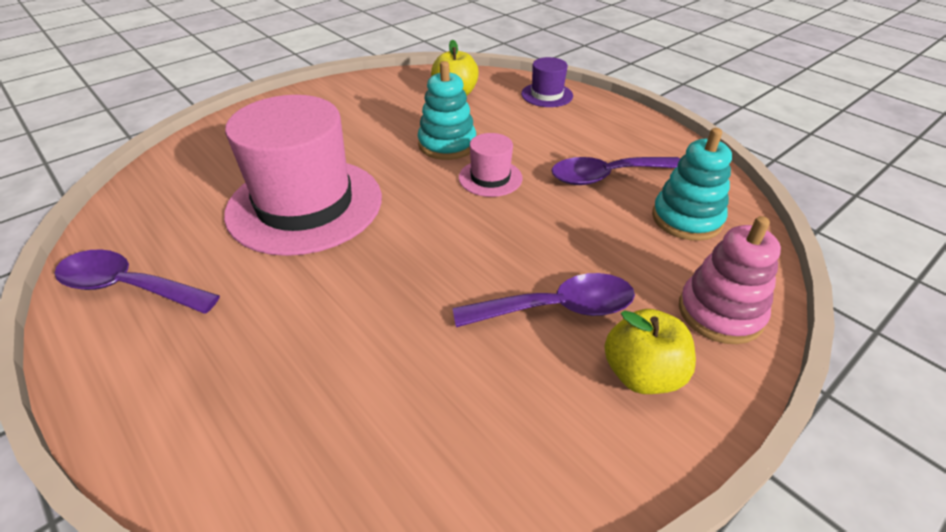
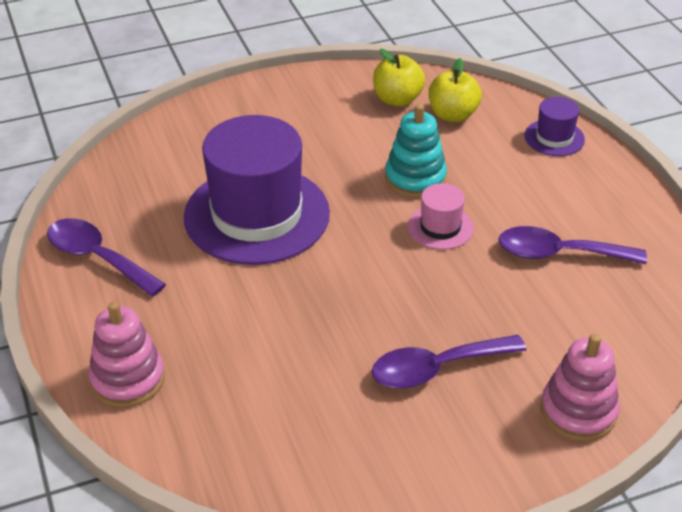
camera: 20 degrees right, 0 degrees up
pink hat [224,95,382,256] -> purple hat [184,115,330,265]
purple spoon [453,273,635,327] -> purple spoon turned 150 degrees clockwise [372,335,527,389]
yellow apple [604,309,696,394] -> yellow apple moved to [373,49,425,107]
turquoise stacking toy [652,128,732,241] -> none
none -> pink stacking toy [88,302,165,408]

